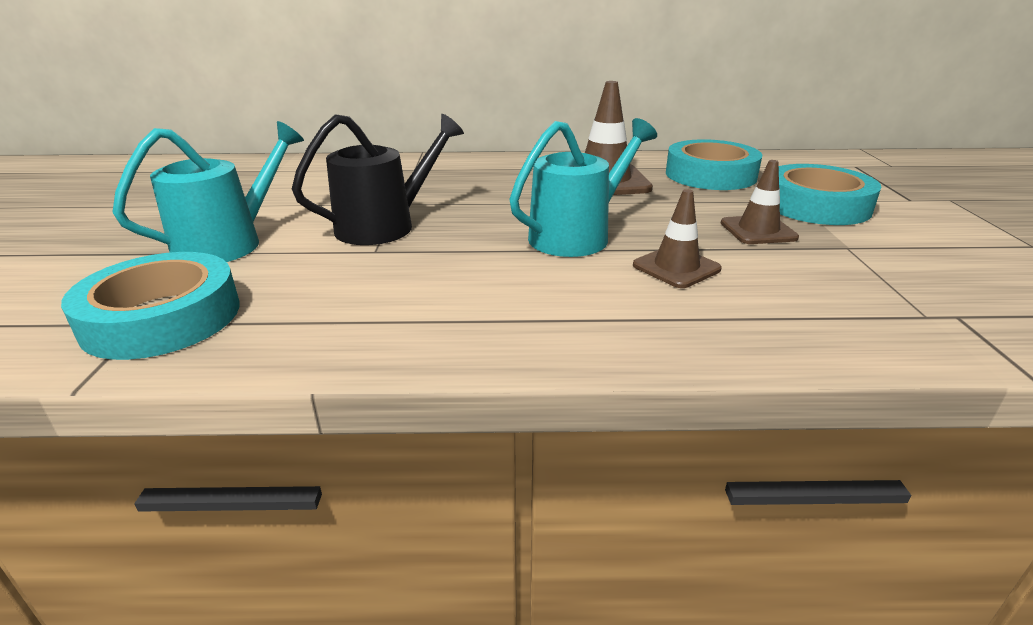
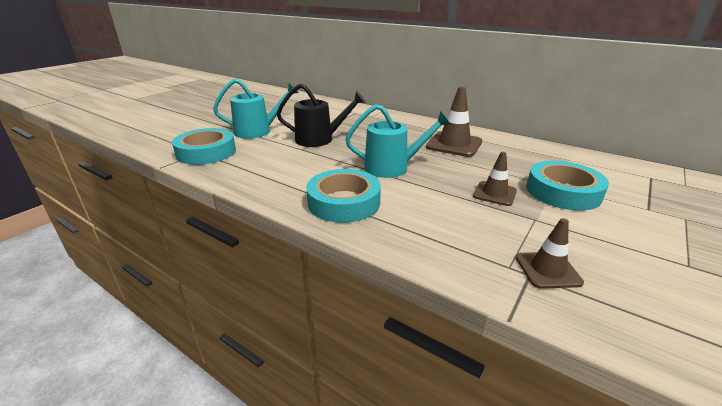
camera: 35 degrees right, 0 degrees up
brown traffic cone [633,189,722,288] -> brown traffic cone moved to [516,218,584,289]
turquoise tape [666,139,762,190] -> turquoise tape moved to [306,169,381,223]

